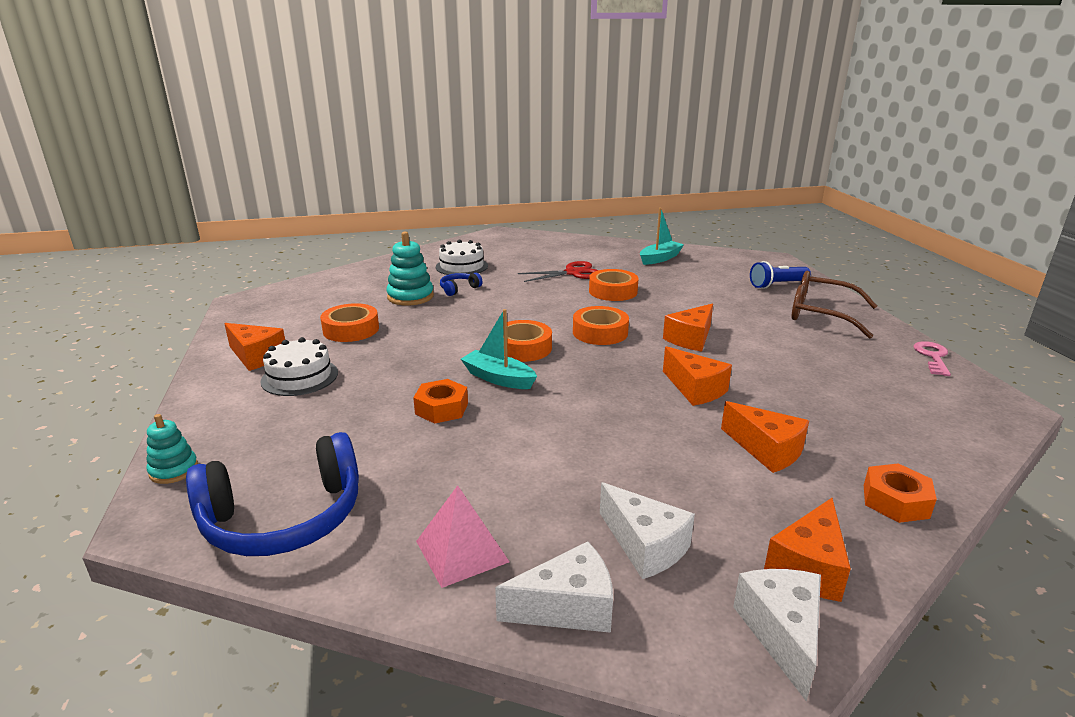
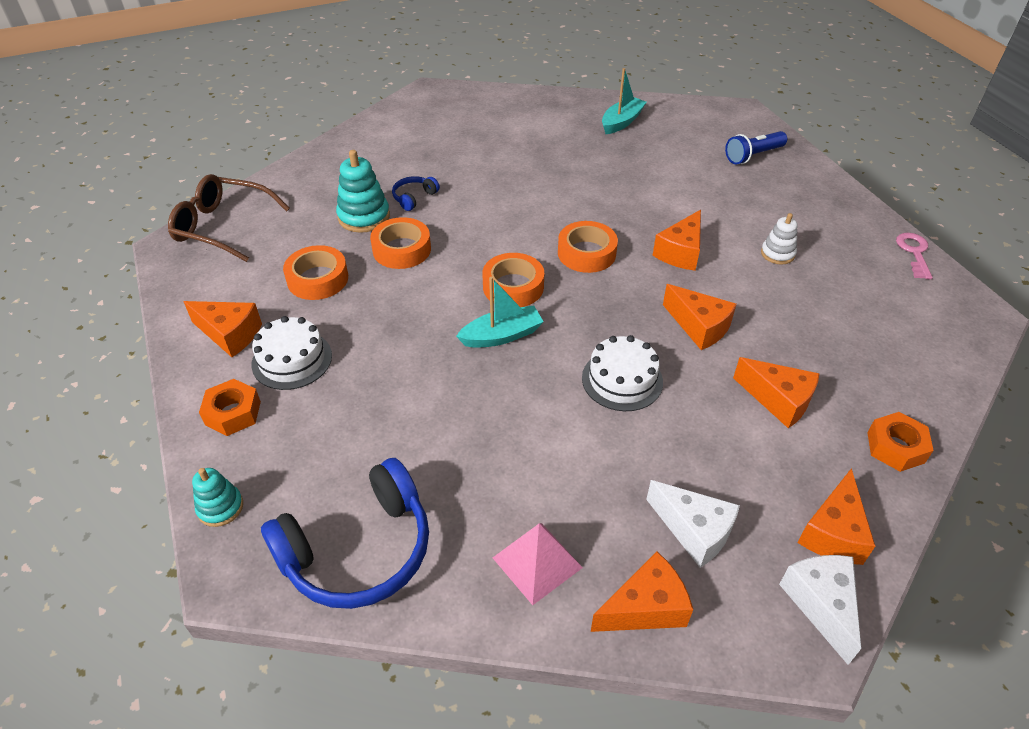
camera: 10 degrees left, 20 degrees up
orange nut [413,379,468,424] -> orange nut moved to [199,379,261,436]
white cake [436,240,488,275] -> white cake moved to [582,335,663,411]
turquoise boat [461,309,537,389] -> turquoise boat turned 135 degrees clockwise [456,277,544,348]
white cheese [495,541,613,633] -> orange cheese [591,552,693,632]
red scissors [518,261,598,282] -> none
orange tape [589,269,638,301] -> orange tape moved to [370,217,431,269]
brown glasses [791,271,877,339] -> brown glasses moved to [168,174,290,262]
none -> white stacking toy [761,213,798,265]

